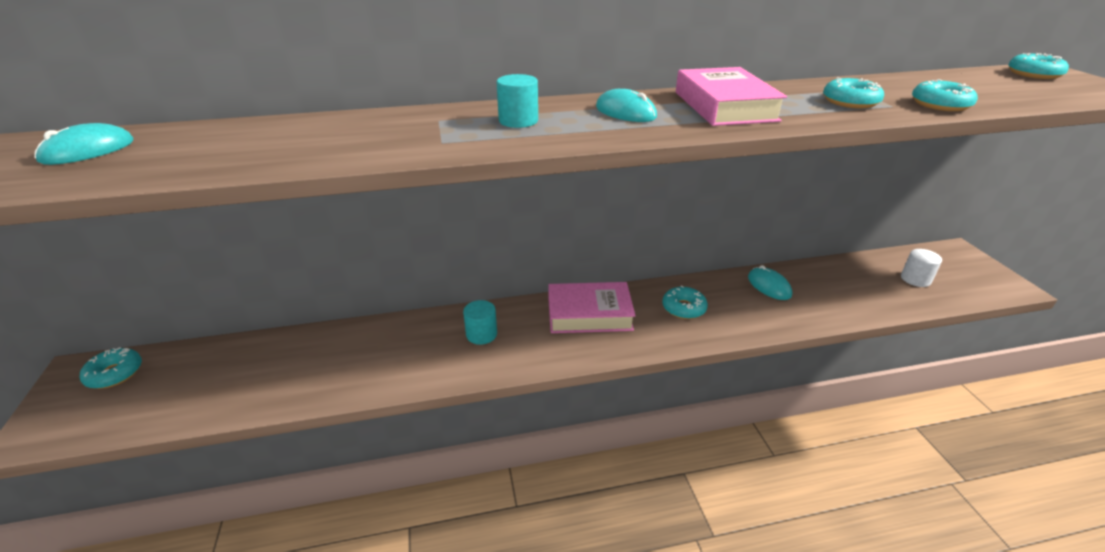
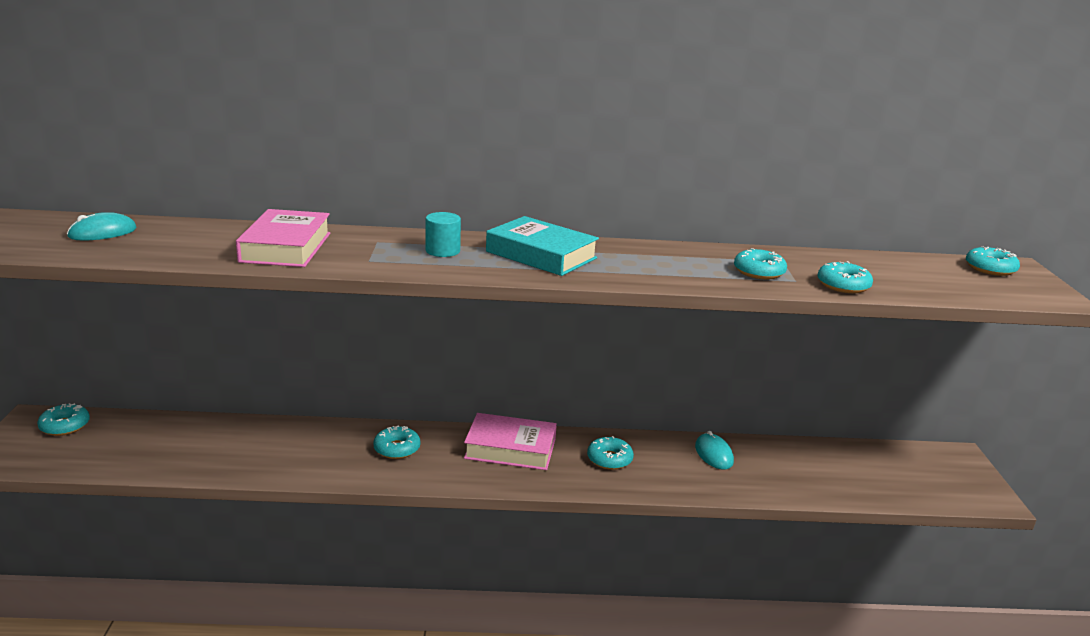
camera: 10 degrees right, 10 degrees down
turquoise cylinder [463,300,497,345] -> turquoise donut [373,425,421,459]
turquoise mouse [596,89,657,122] -> turquoise book [486,216,599,276]
pink book [676,67,787,126] -> pink book moved to [236,209,330,267]
white cylinder [901,249,942,287] -> none

